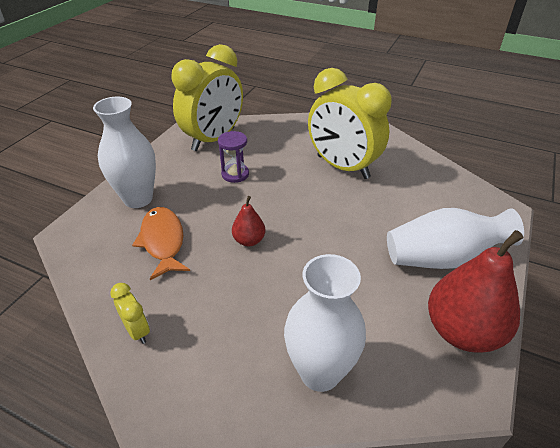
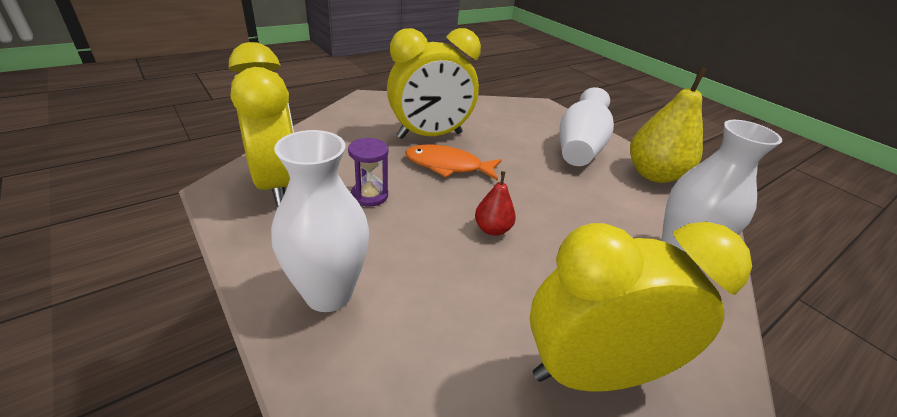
camera: 65 degrees left, 5 degrees down
yellow clock [110,283,150,344] -> yellow clock [530,222,752,392], size x2.42
orange fish [132,207,190,280] -> orange fish moved to [405,144,501,181]
red pear [428,230,523,353] -> yellow pear [630,67,707,183]

